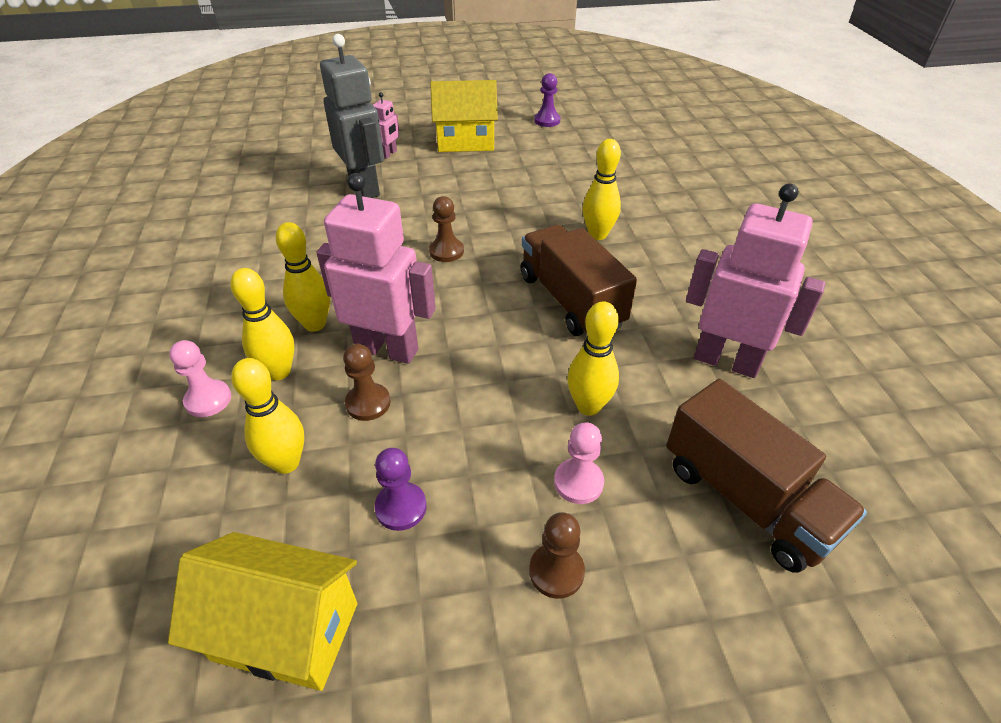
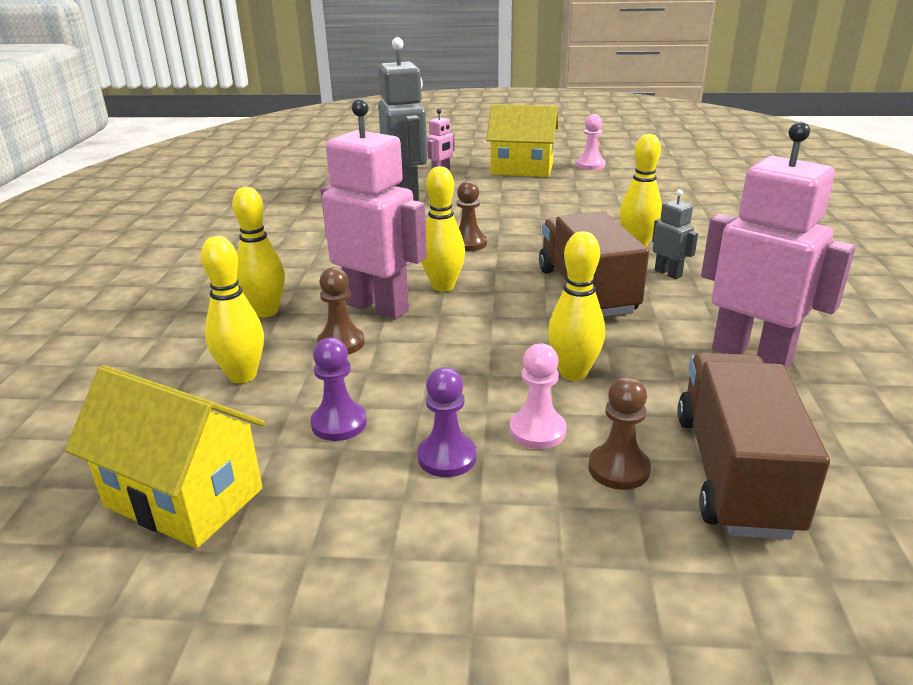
camera: 15 degrees right, 15 degrees down
pink pawn [169,340,231,417] -> pink pawn moved to [576,114,605,170]
yellow bowling pin [276,222,330,332] -> yellow bowling pin moved to [421,166,465,292]
brown pawn [529,512,585,599] -> brown pawn moved to [588,377,651,490]
purple pawn [534,73,561,127] -> purple pawn moved to [418,367,477,477]
brown truck [666,379,867,573] -> brown truck turned 150 degrees counterclockwise [678,353,830,540]
none -> grey robot [652,189,698,279]

